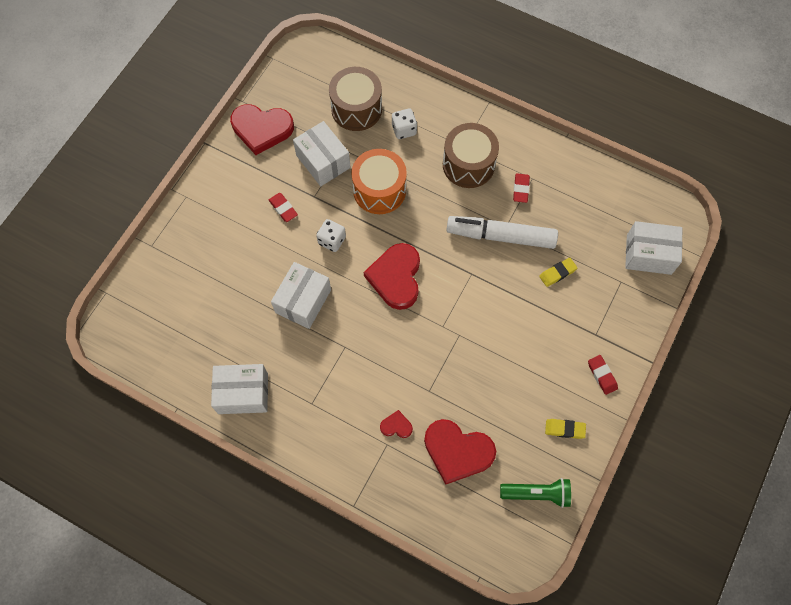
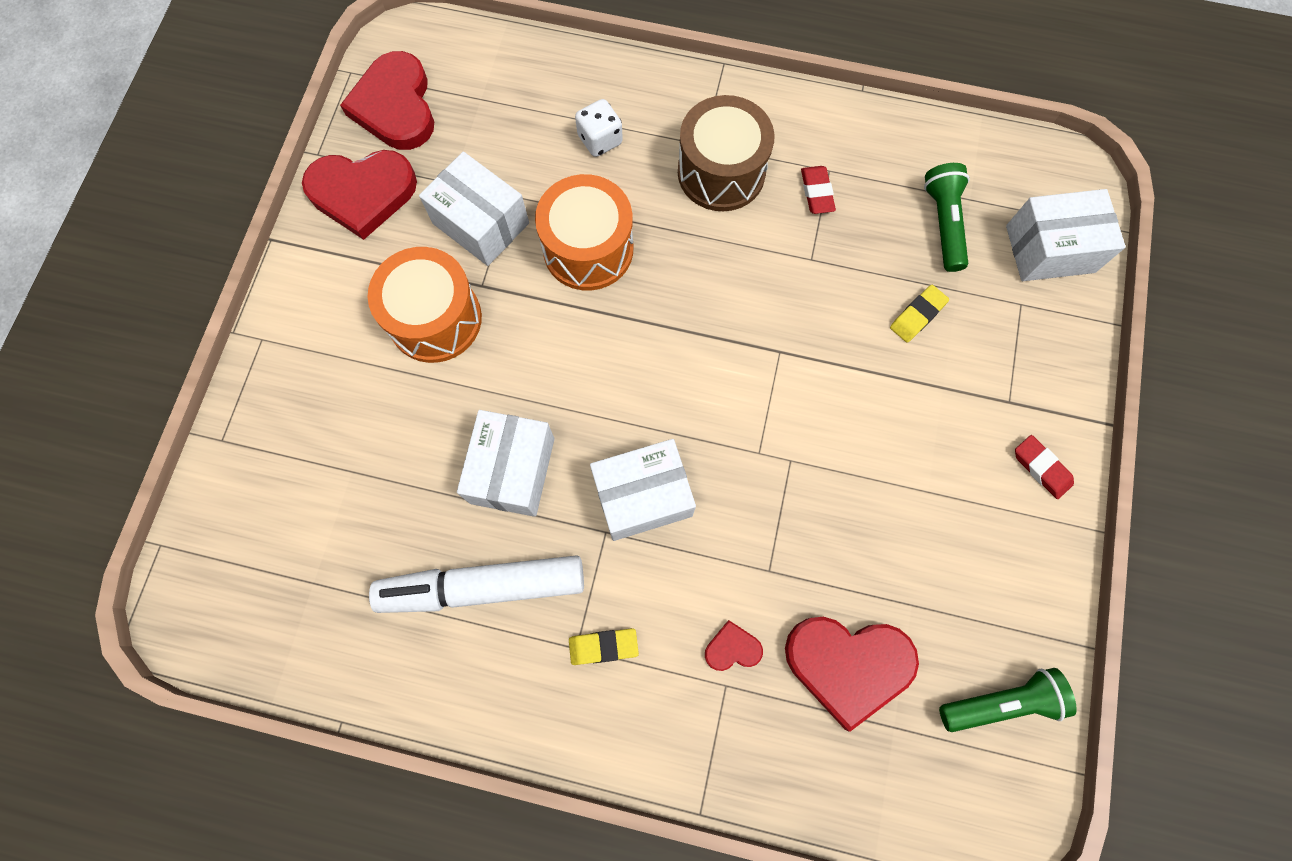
camera: 15 degrees left, 5 degrees up
white box [211,364,268,414] -> white box moved to [590,439,696,541]
red eraser [269,193,298,222] -> orange drum [368,247,482,363]
white dice [316,219,346,252] -> none
brown drum [329,67,382,131] -> none
red heart [364,243,420,310] -> red heart moved to [340,51,434,150]
white marker [446,216,558,249] -> white marker moved to [369,555,584,613]
yellow eraser [545,419,586,439] -> yellow eraser moved to [569,628,639,665]
none -> green flashlight [924,163,970,272]

